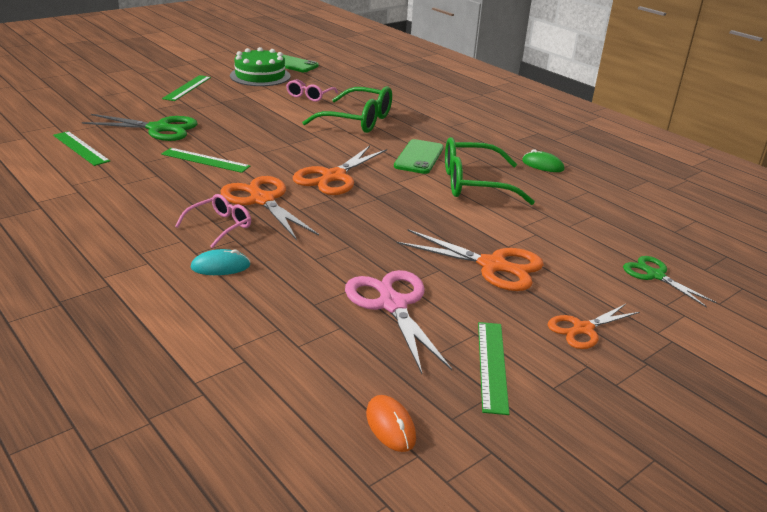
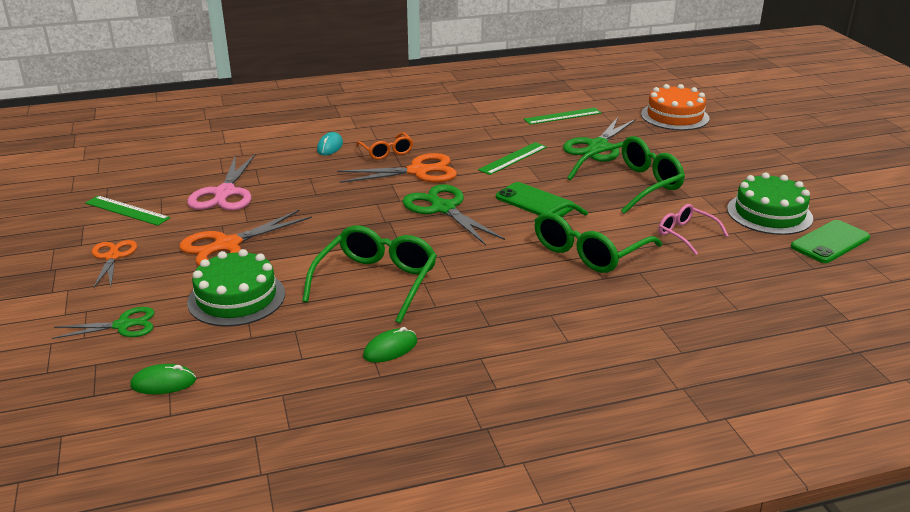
camera: 115 degrees right, 0 degrees up
green ruler [162,75,211,101] -> none
pink glasses [175,194,251,248] -> orange glasses [356,132,413,160]
orange scissors [293,146,387,195] -> green scissors [402,184,505,246]
pink scissors [345,270,452,374] -> pink scissors turned 90 degrees clockwise [187,154,256,211]
orange mouse [366,395,416,452] -> none
green phone [394,139,444,174] -> green phone moved to [496,182,574,217]
none -> green mouse [130,364,196,394]
none -> green cake [187,249,285,327]
none -> green glasses [567,136,685,214]
none -> orange cake [641,84,710,130]

